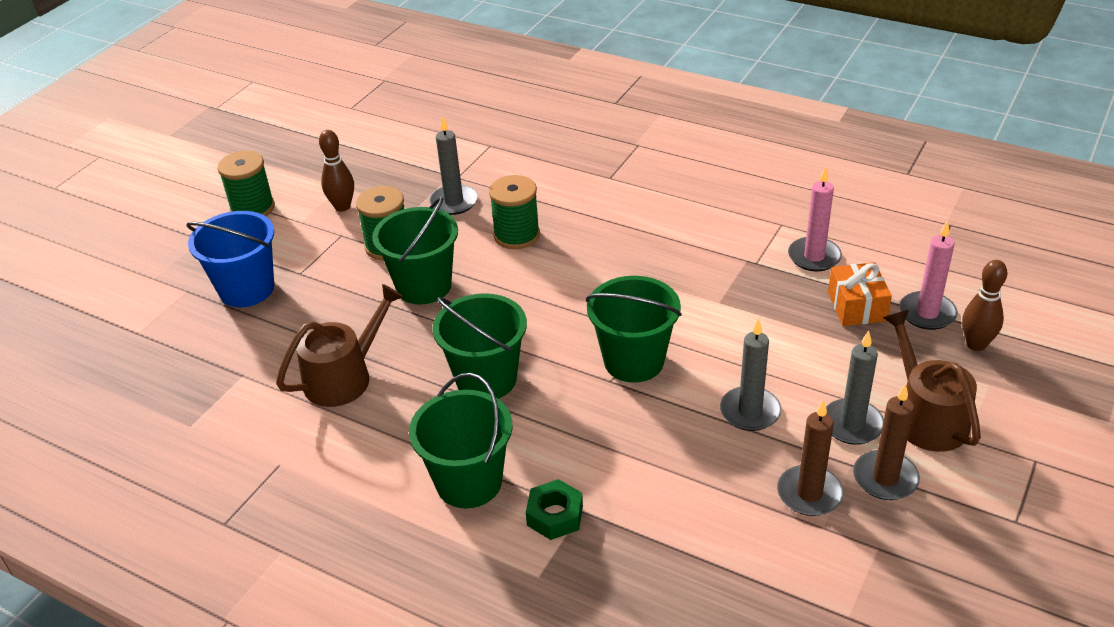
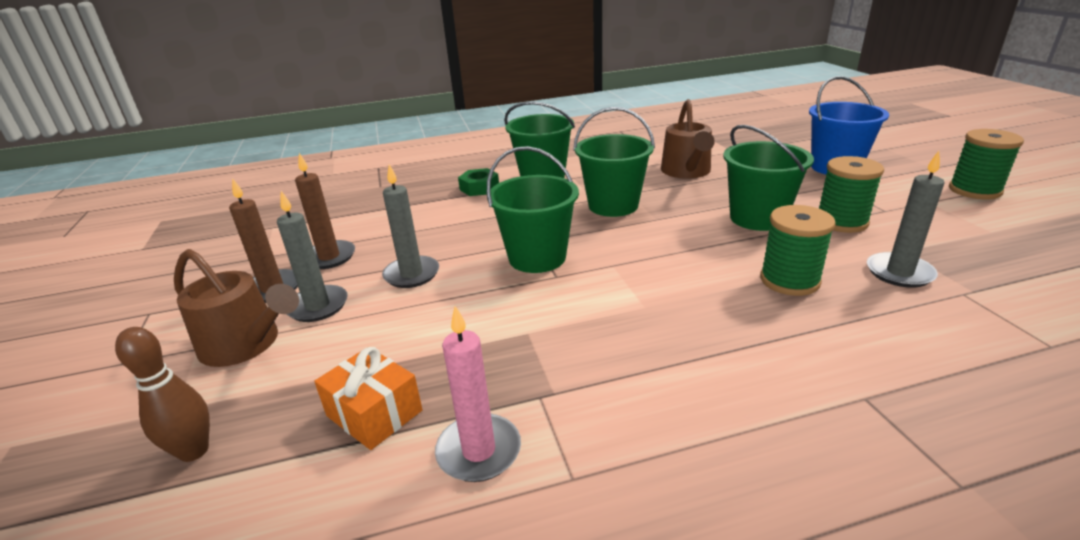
camera: 135 degrees right, 10 degrees down
brown bowling pin [319,130,354,212] -> none
pink candle [899,220,957,330] -> none

